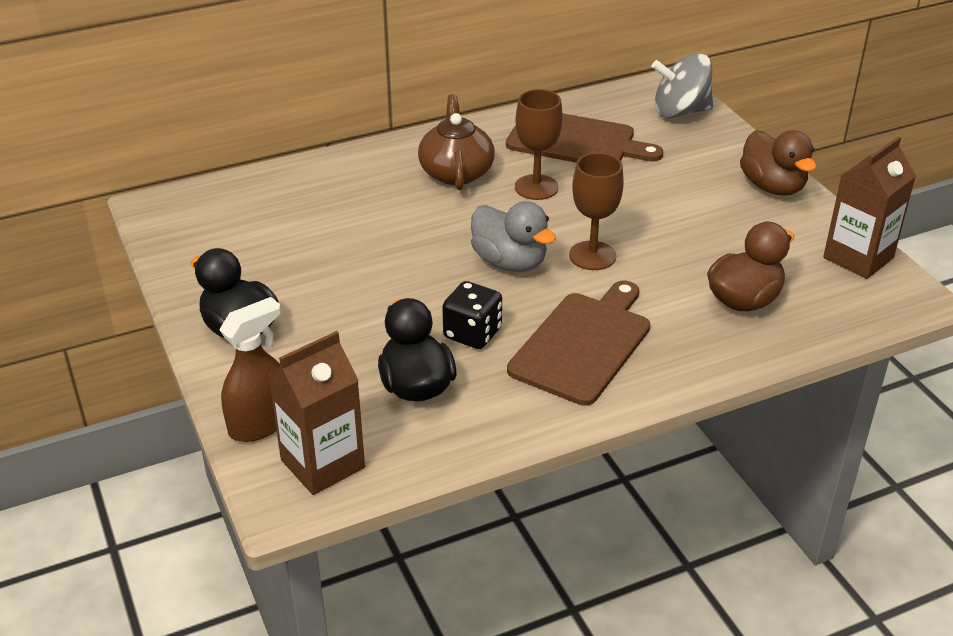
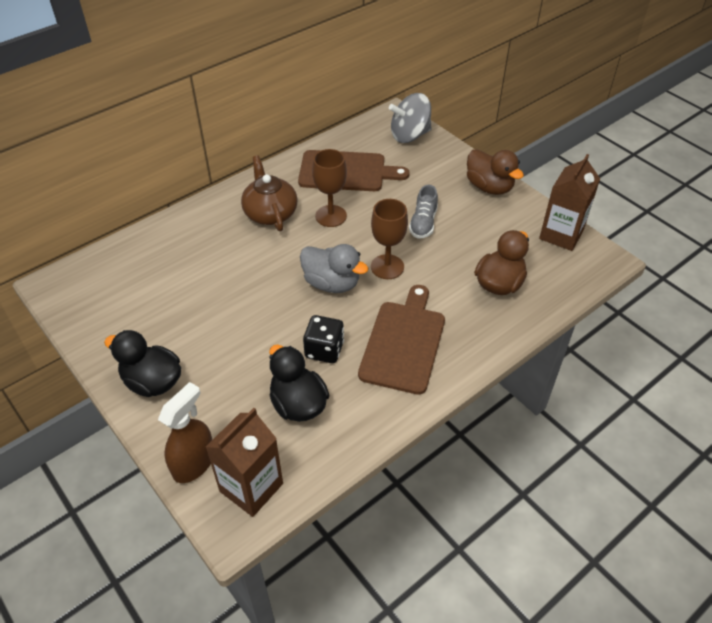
camera: 15 degrees left, 10 degrees up
none -> grey shoe [409,185,438,239]

